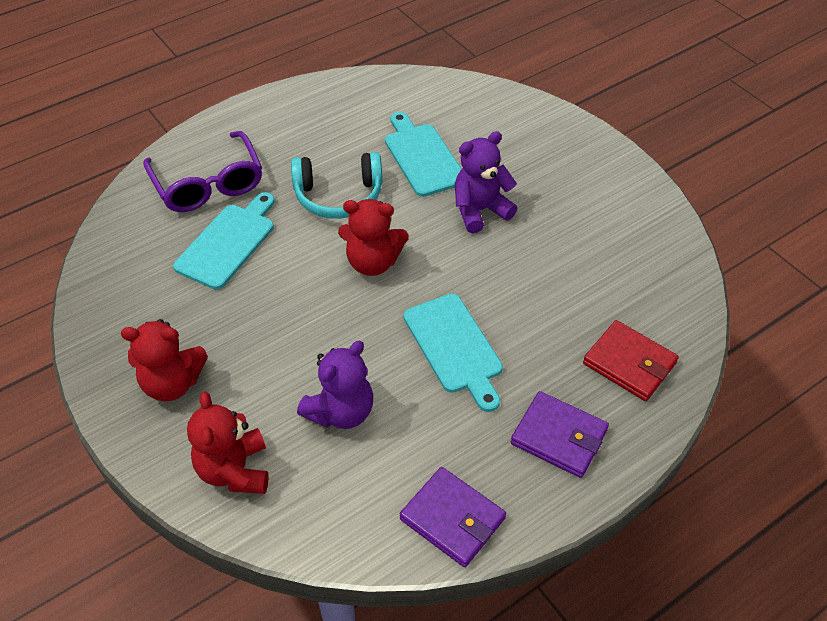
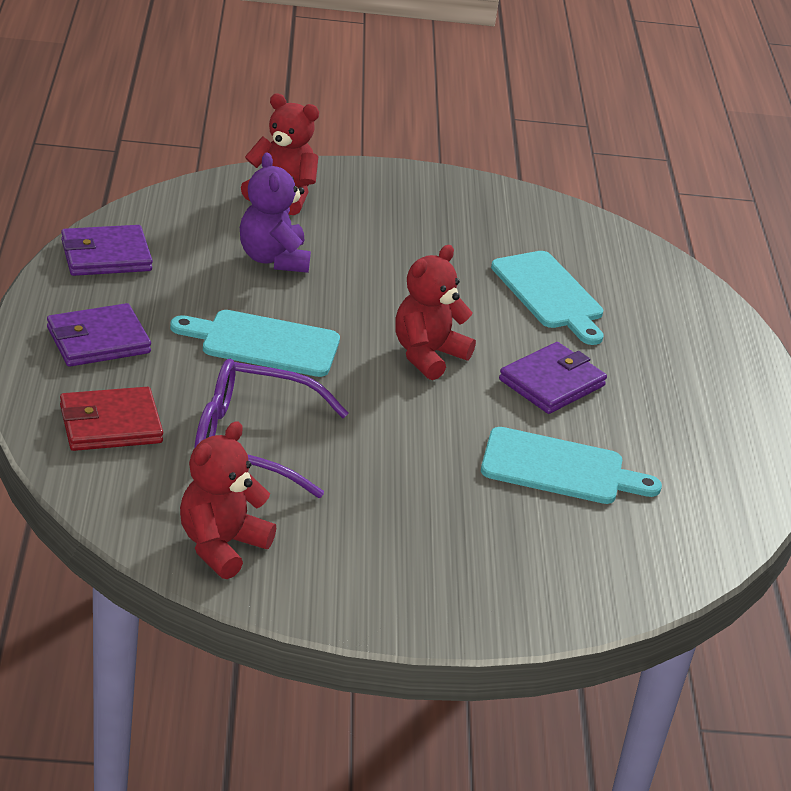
camera: 120 degrees right, 15 degrees down
red teddy bear [121,319,208,401] -> red teddy bear moved to [180,421,276,579]
purple glasses [143,131,262,212] -> purple glasses moved to [194,359,348,498]
turquoise headphones [291,152,383,219] -> purple wallet [499,342,607,414]
purple teddy bear [455,131,518,233] -> none

